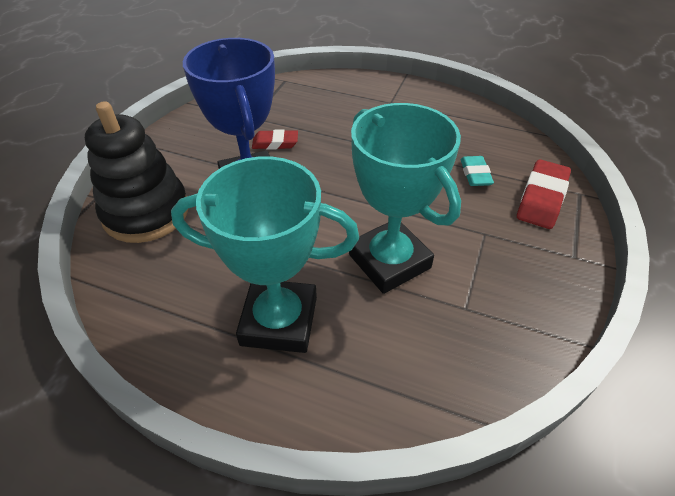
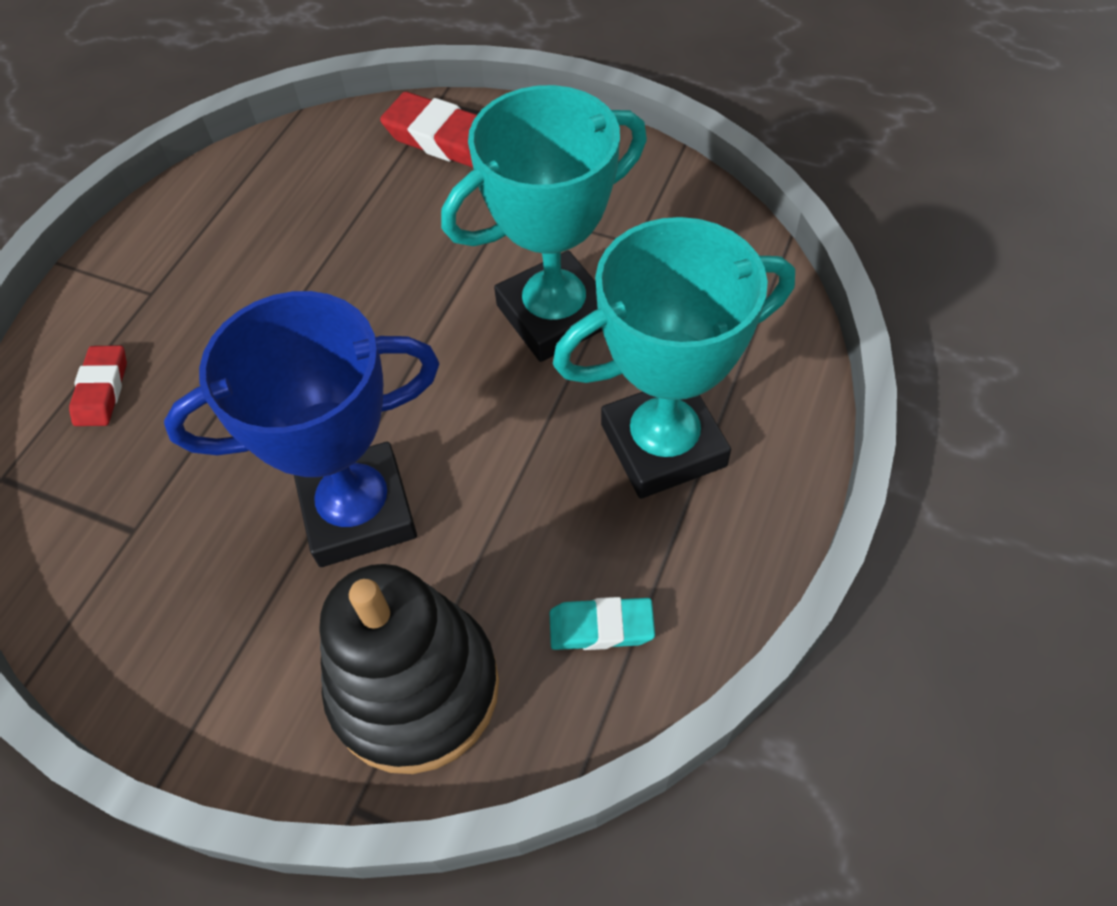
camera: 85 degrees left, 10 degrees up
turquoise trophy [171,157,359,353] -> turquoise trophy turned 60 degrees clockwise [553,217,795,499]
red eraser [252,129,298,150] -> red eraser moved to [69,345,127,426]
turquoise eraser [460,156,494,186] -> turquoise eraser moved to [550,597,655,650]

